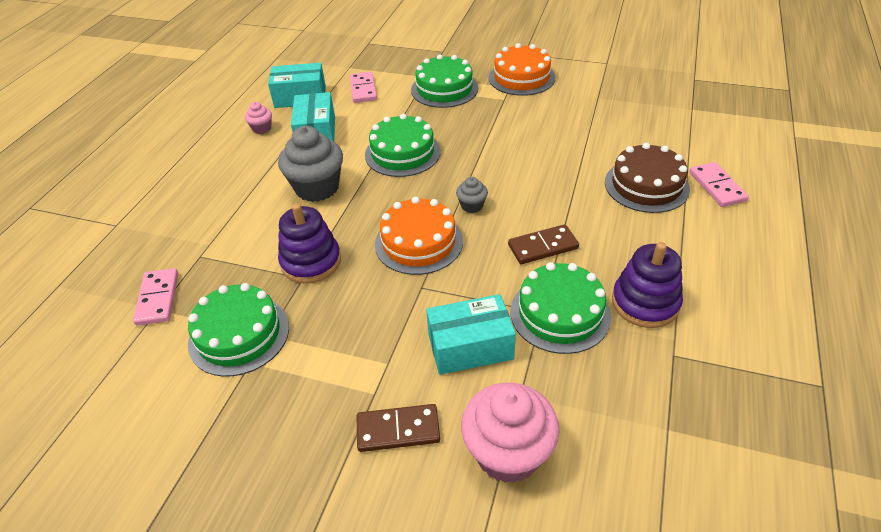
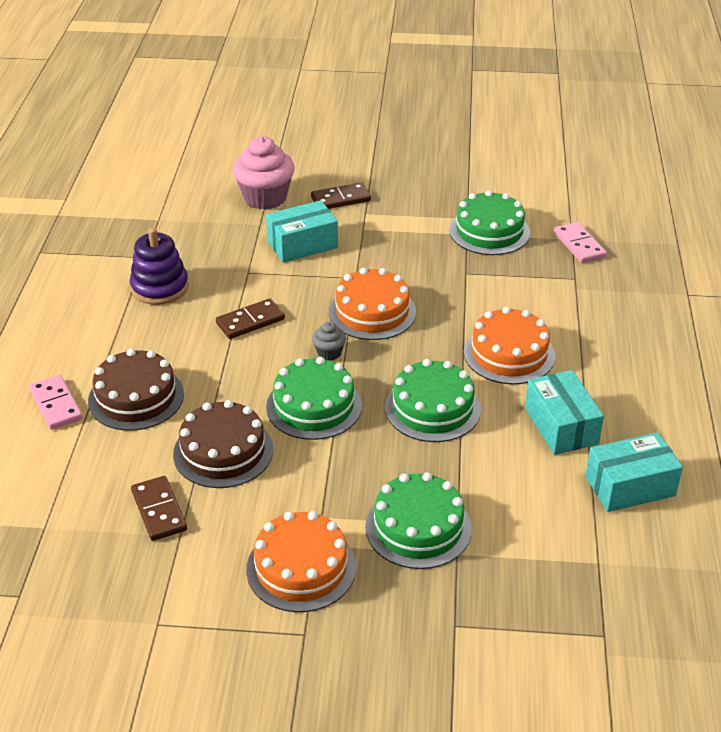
camera: 165 degrees right, 5 degrees down
pink cupcake [245,102,272,134] -> none
grey cupcake [278,126,343,202] -> orange cake [464,307,555,384]
purple stacking toy [278,203,341,284] -> none
pink domino [350,72,377,103] -> none
green cake [511,262,611,354] -> green cake moved to [266,357,362,440]
none -> brown domino [131,476,187,541]
none -> brown cake [173,400,273,488]

